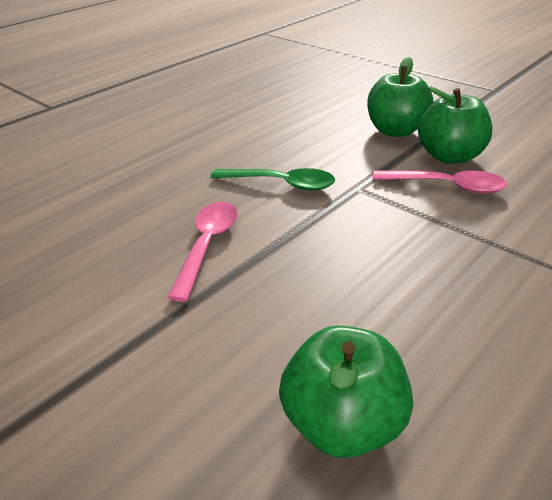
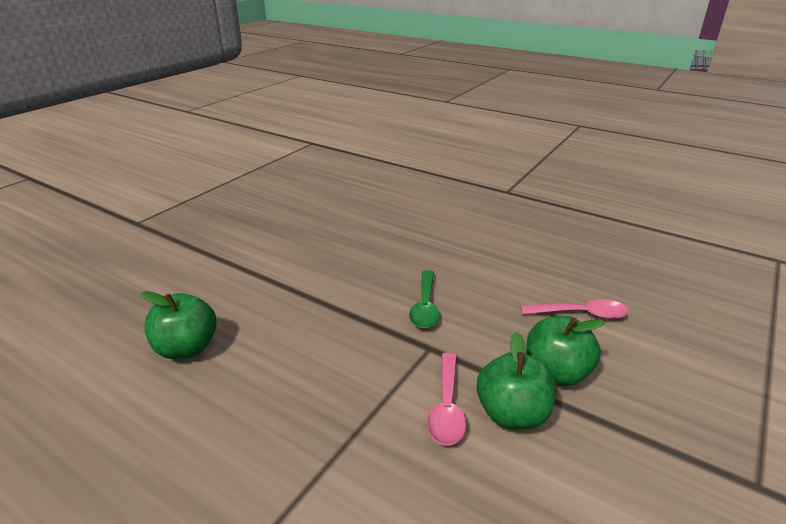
camera: 80 degrees right, 5 degrees down
pink spoon [168,202,237,302] -> pink spoon moved to [521,299,629,319]

